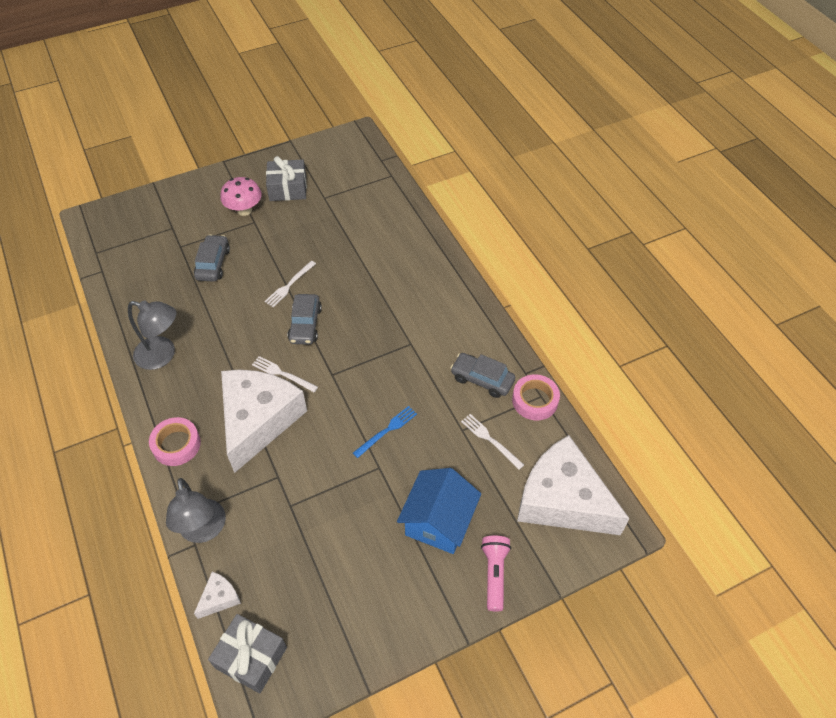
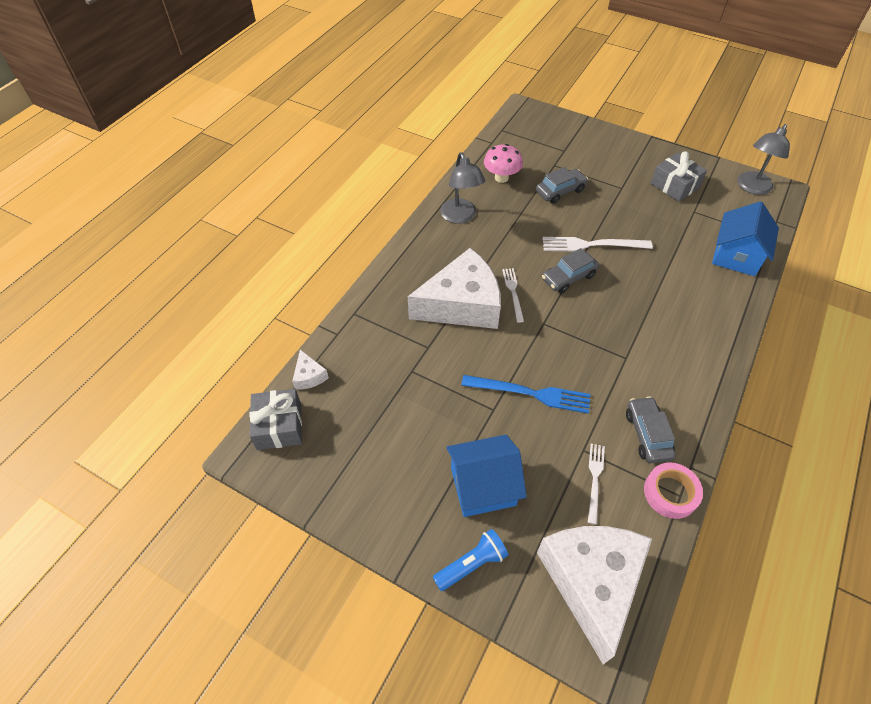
camera: 55 degrees right, 0 degrees up
pink tape [149,417,201,466] -> none
grey lamp [166,478,226,543] -> grey lamp moved to [737,124,790,195]
white cheese [194,572,241,619] -> white cheese turned 60 degrees clockwise [292,350,329,390]
pink mushroom [220,177,262,216] -> pink mushroom moved to [484,144,523,183]
white fork [264,261,316,307] -> white fork [542,237,653,252], size x1.64
blue fork [353,406,417,458] -> blue fork [461,375,590,414], size x1.64
pink flashlight [481,536,511,612] -> blue flashlight [433,529,508,591]
none -> blue house [712,201,779,276]

